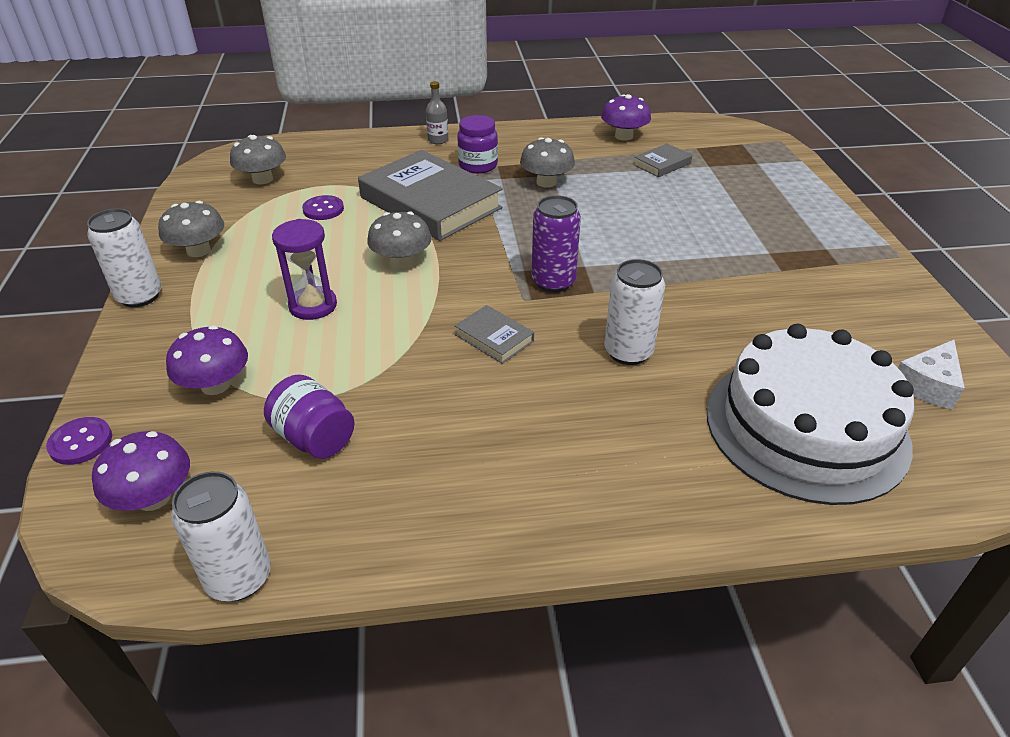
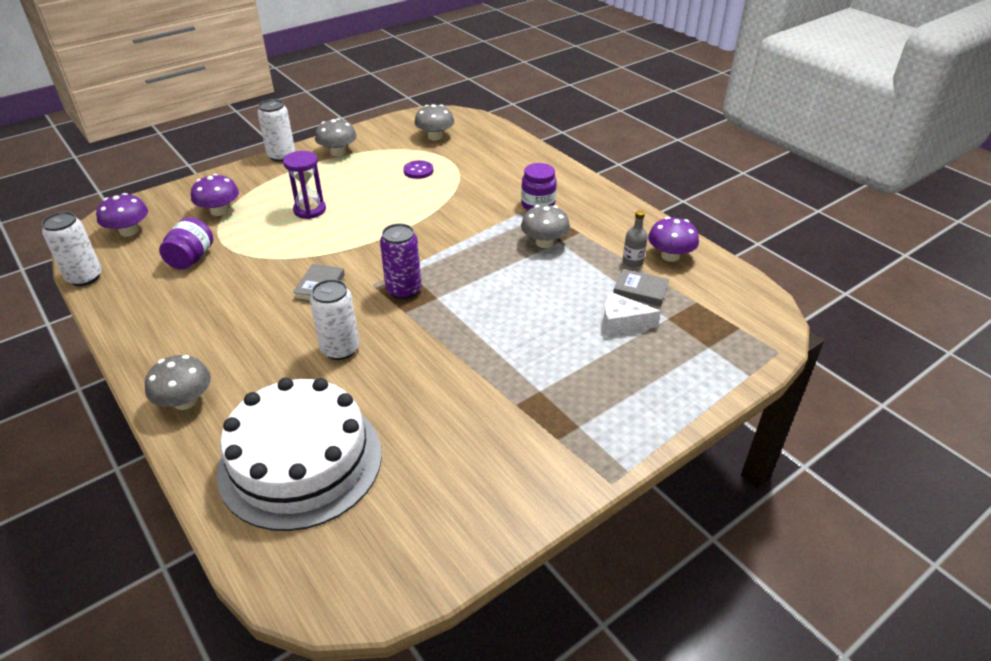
camera: 60 degrees right, 0 degrees up
purple button [46,417,112,465] -> none
grey book [358,150,503,241] -> none
grey mushroom [367,211,432,268] -> grey mushroom moved to [145,355,211,410]
grey bottle [426,81,448,144] -> grey bottle moved to [623,210,648,268]
white cheese [898,340,965,410] -> white cheese moved to [603,292,661,335]

